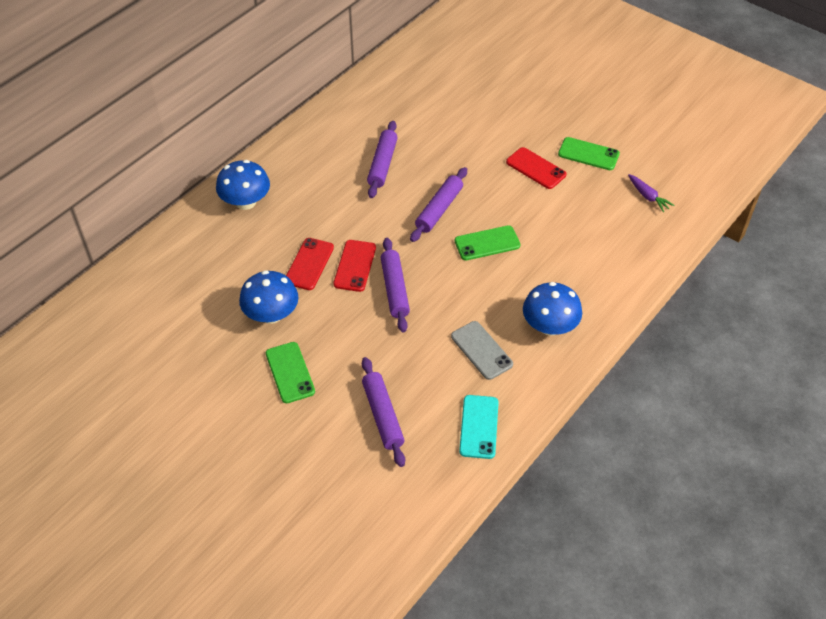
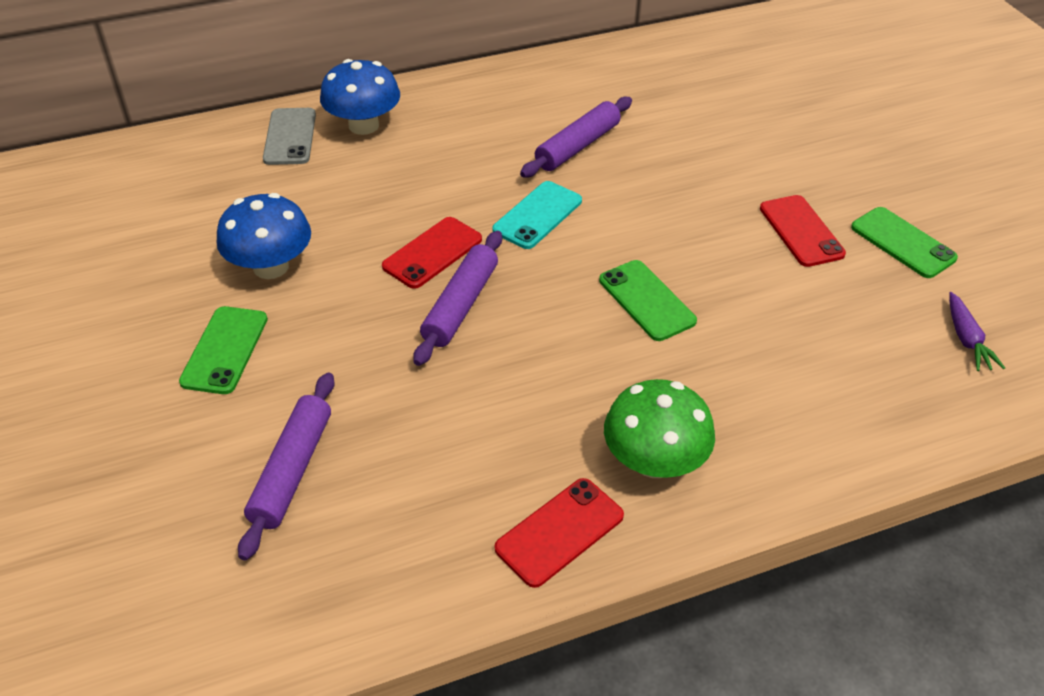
camera: 30 degrees right, 5 degrees down
red phone [286,238,334,290] -> red phone moved to [495,478,624,588]
purple rolling pin [410,167,467,242] -> none
grey phone [451,321,513,380] -> grey phone moved to [263,108,316,165]
green phone [455,225,521,260] -> green phone turned 45 degrees clockwise [599,260,697,341]
turquoise phone [459,395,499,459] -> turquoise phone moved to [492,181,582,249]
blue mushroom [523,282,582,336] -> green mushroom [604,379,715,478]

